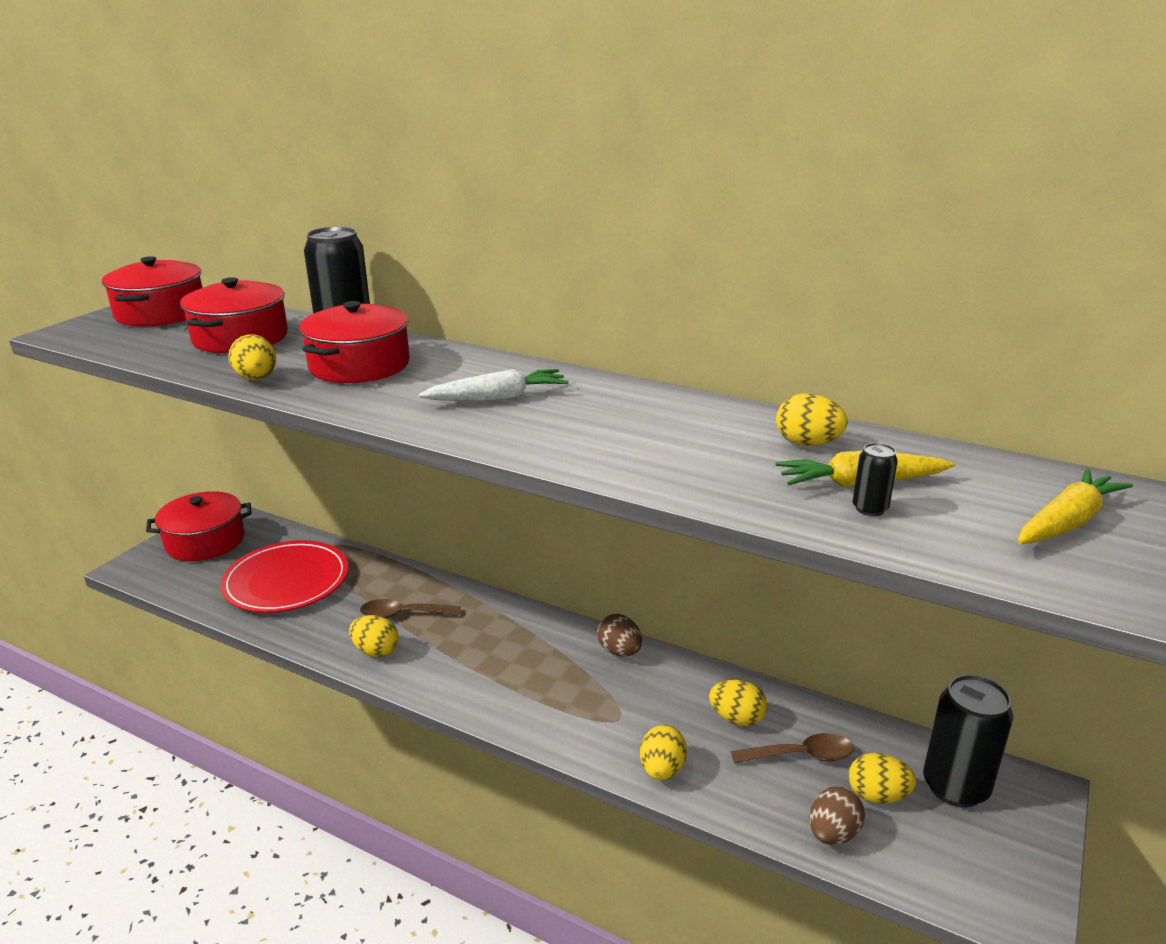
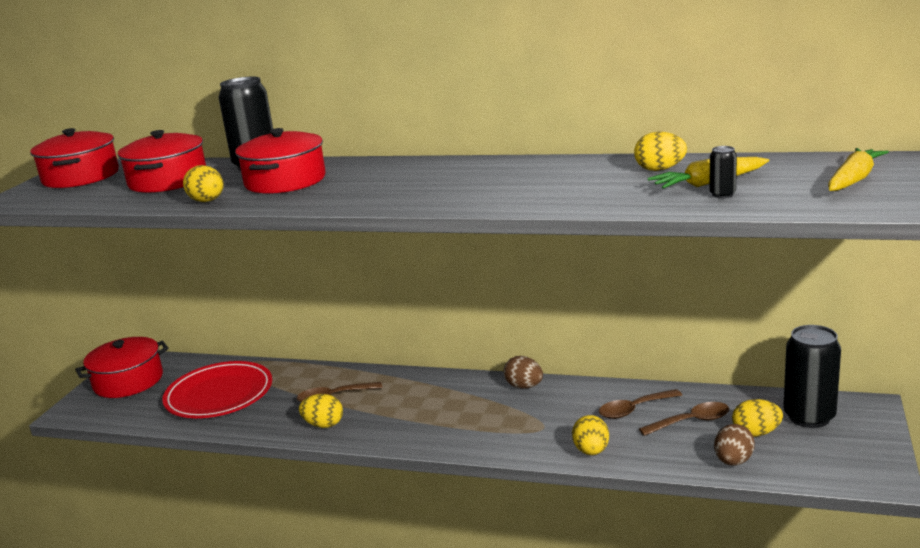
camera: 10 degrees left, 5 degrees down
white carrot [419,369,569,401] -> none
yellow egg [709,680,767,726] -> brown spoon [599,389,682,419]

